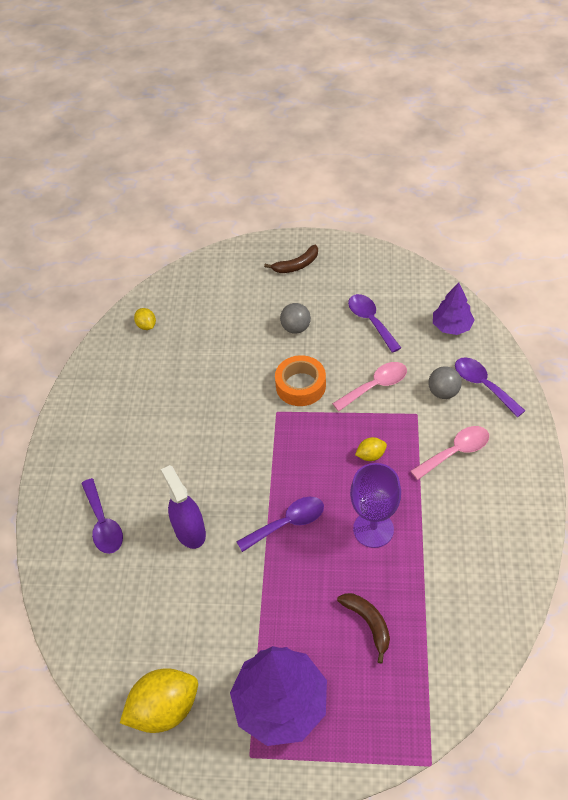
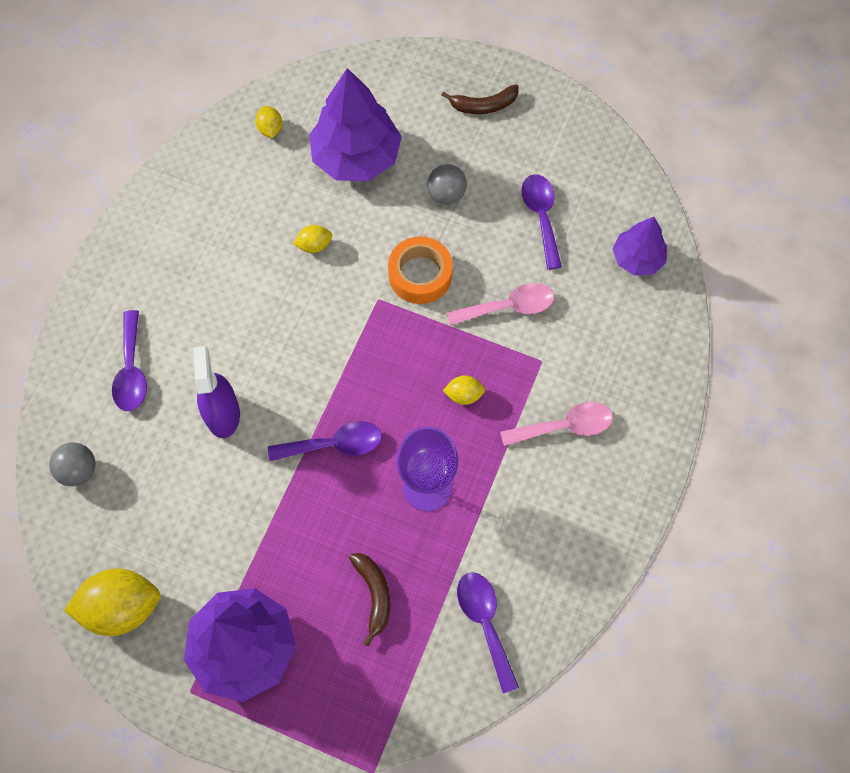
camera: 15 degrees right, 15 degrees up
grey ball [428,366,462,399] -> grey ball moved to [49,442,95,486]
purple spoon [455,357,525,417] -> purple spoon moved to [457,572,519,693]
none -> yellow lemon [293,225,332,253]
none -> purple tree [309,68,402,181]

